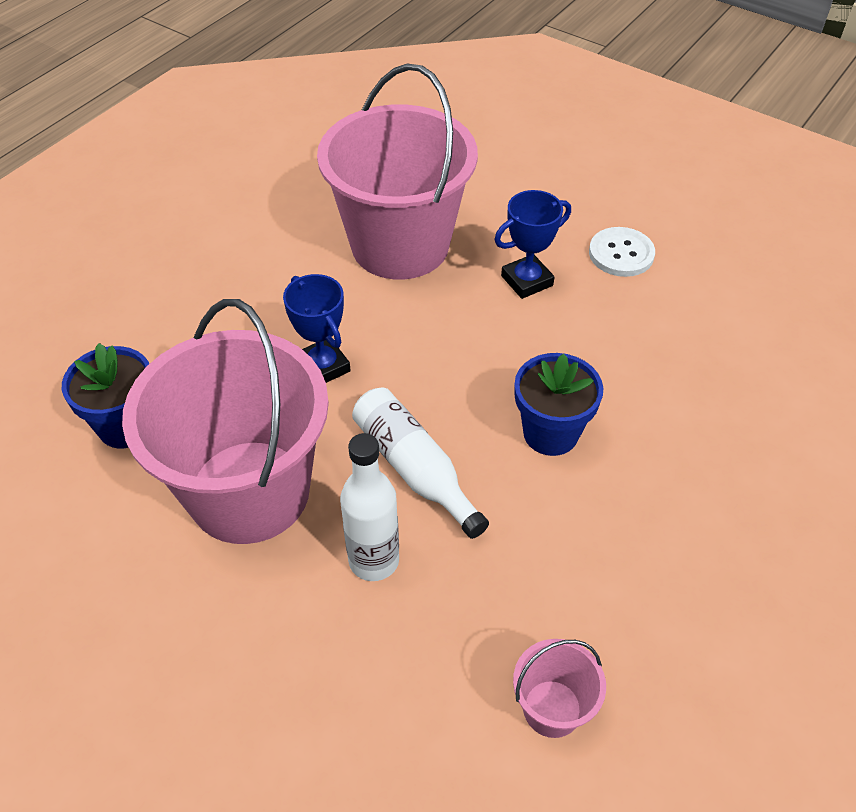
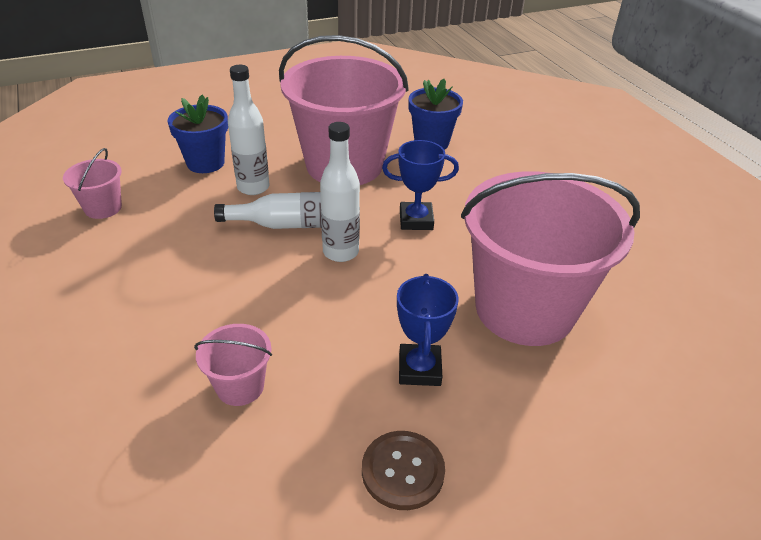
camera: 120 degrees right, 10 degrees down
blue flower pot [515,353,603,456] -> blue flower pot moved to [168,95,228,173]
white button [589,227,655,277] -> brown button [362,431,445,510]
none -> pink bucket [194,324,272,406]
none -> white bottle [320,122,360,262]

